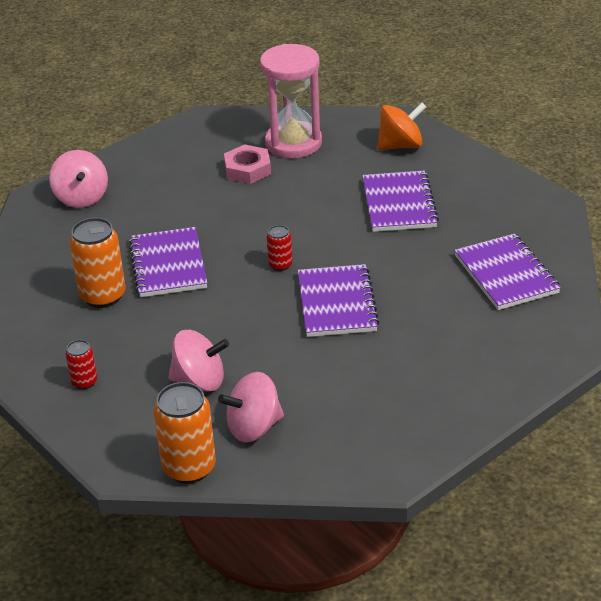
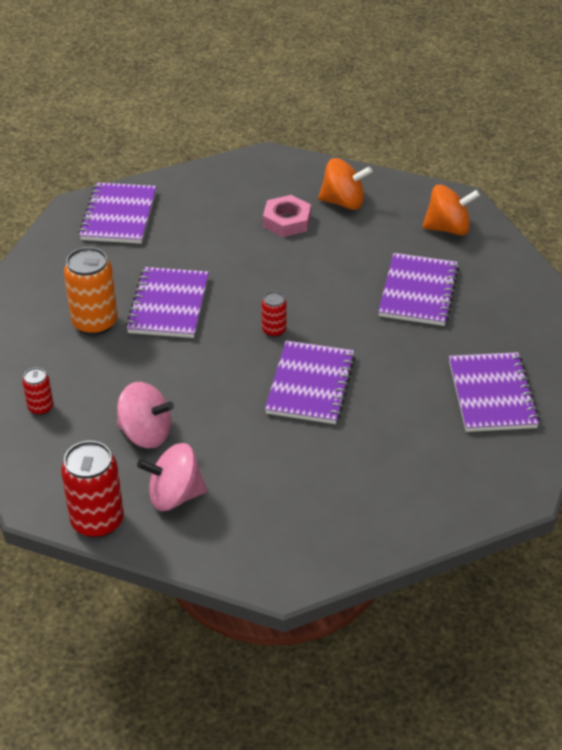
camera: 15 degrees right, 5 degrees up
pink spinning top [49,150,108,208] -> purple notebook [78,183,156,244]
orange can [154,382,216,484] -> red can [61,441,124,538]
pink hourglass [260,44,322,158] -> orange spinning top [318,158,373,210]

